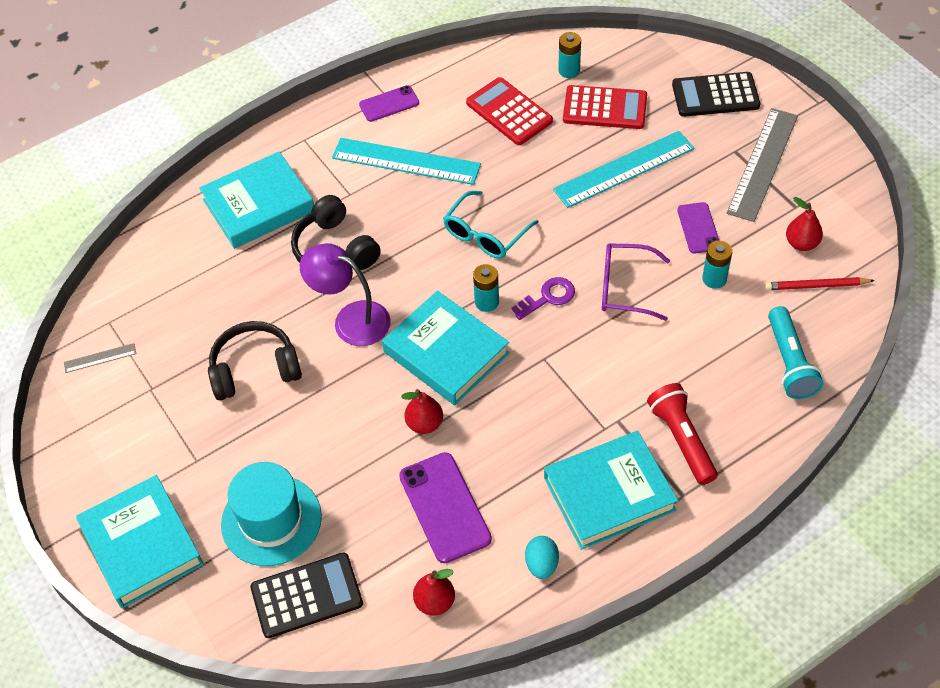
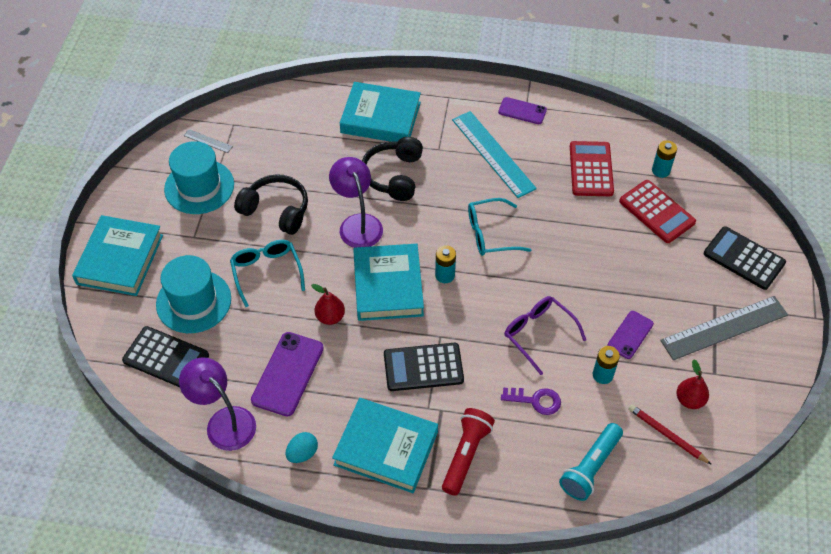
camera: 40 degrees right, 0 degrees up
red pear [413,569,455,616] -> purple lamp [179,357,256,451]
purple key [511,277,575,320] -> purple key moved to [501,388,561,415]
turquoise ruler [553,131,695,208] -> none
none -> turquoise hat [164,141,234,214]
none -> turquoise glasses [230,240,305,307]
none -> black calculator [384,343,464,391]

